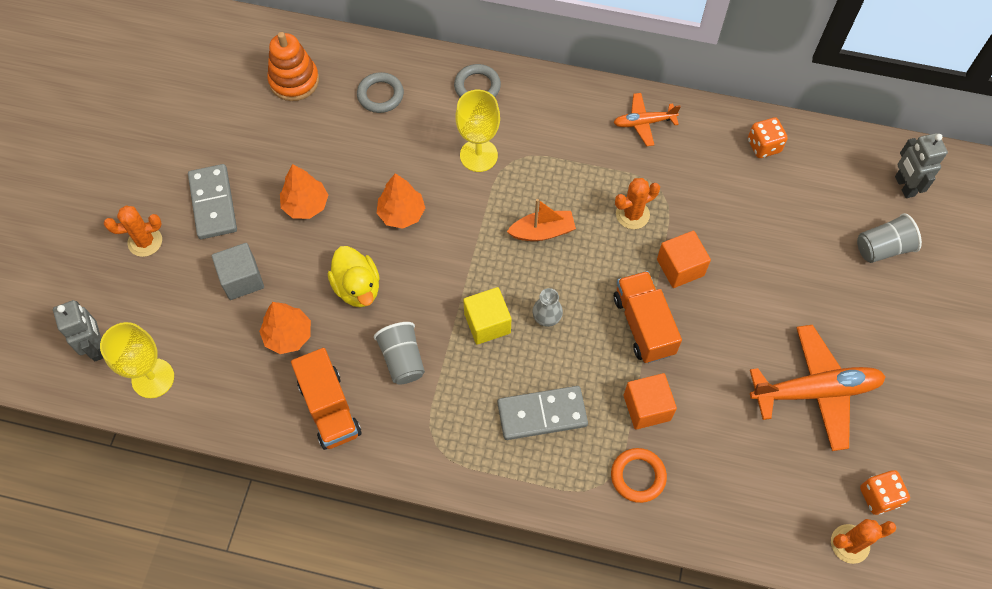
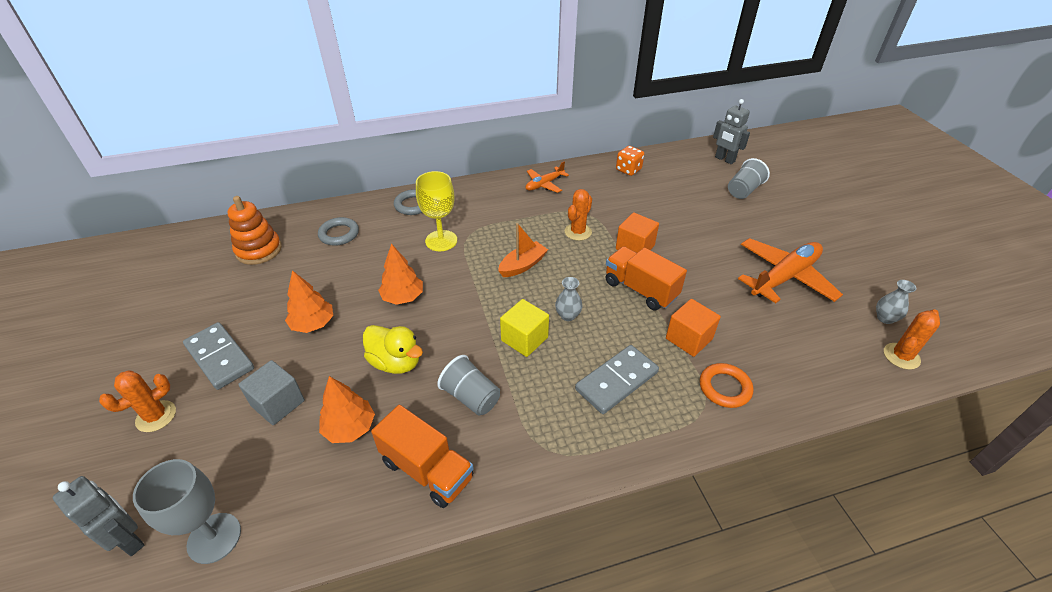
camera: 30 degrees left, 20 degrees down
yellow goblet [100,322,174,398] -> grey goblet [133,459,241,564]
orange dice [860,470,910,515] -> grey vase [876,280,917,324]

